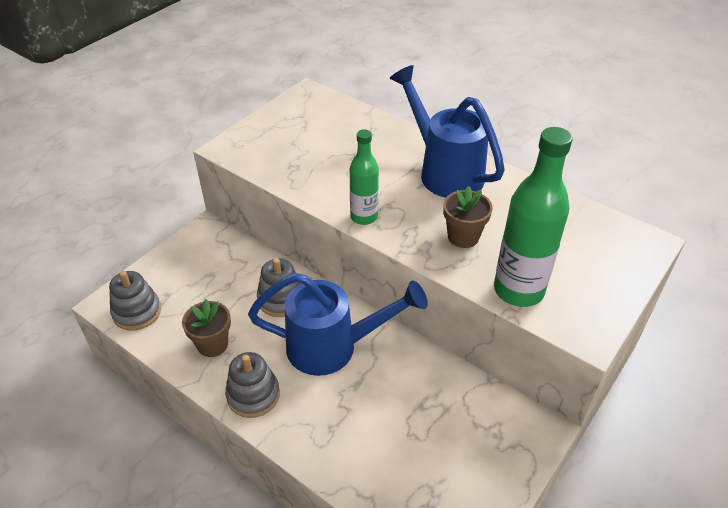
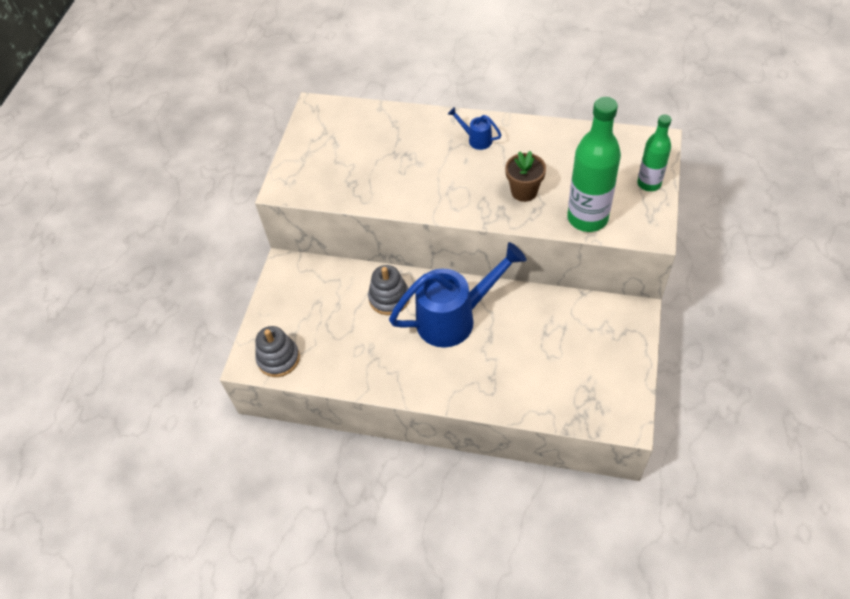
camera: 20 degrees left, 10 degrees up
brown flower pot [182,299,231,357] -> none
grey stacking toy [225,352,280,418] -> none
green bottle [350,129,379,225] -> green bottle moved to [637,114,672,191]
blue watering can [389,65,505,198] -> blue watering can [448,107,501,150], size x0.42

